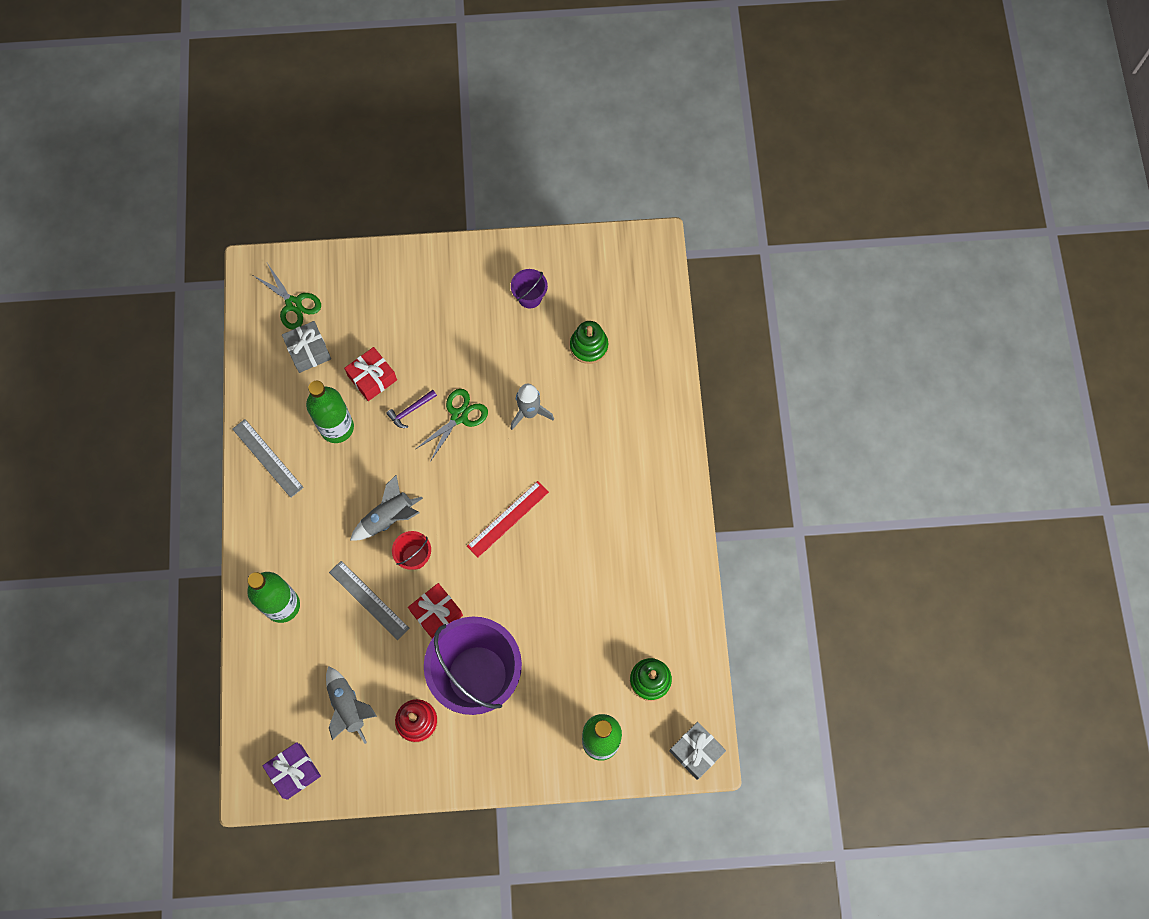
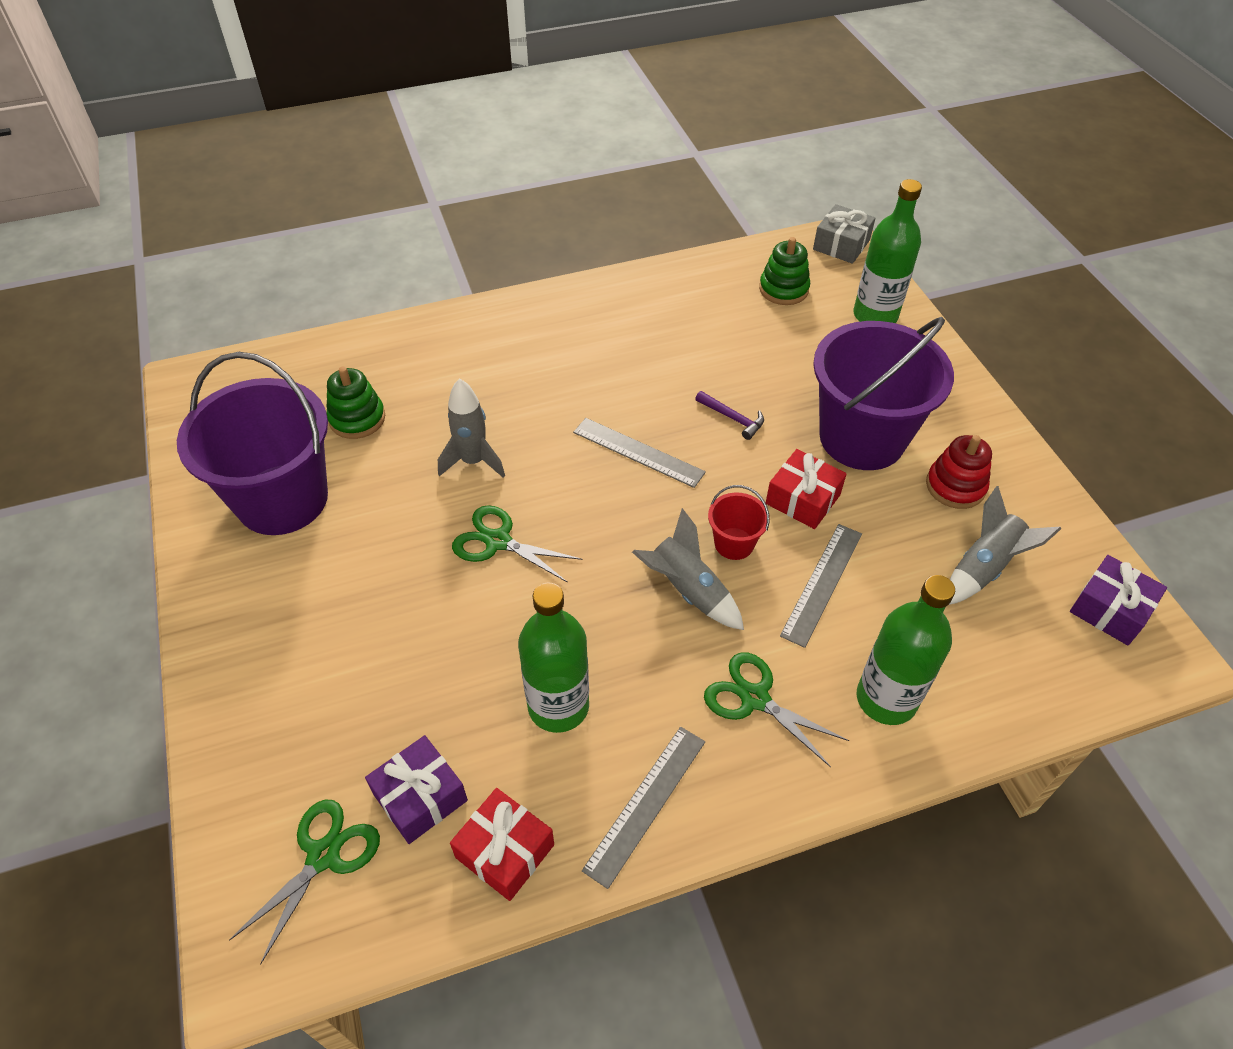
camera: 105 degrees left, 20 degrees down
grey gift [282,321,331,373] -> purple gift [365,735,468,844]
red gift [344,347,397,401] -> red gift moved to [450,788,554,901]
purple hammer [386,390,437,428] -> purple hammer moved to [695,391,764,440]
red ruler [467,481,549,557] -> grey ruler [573,418,706,488]
purple bucket [511,269,548,309] -> purple bucket [177,352,328,535], size x2.35
none -> green scissors [704,652,849,767]

